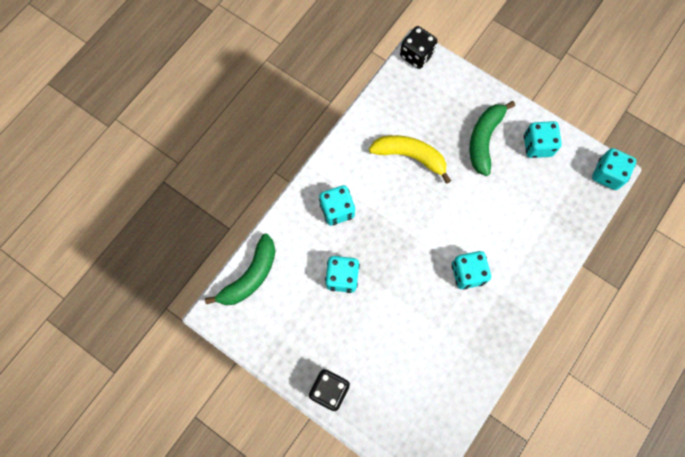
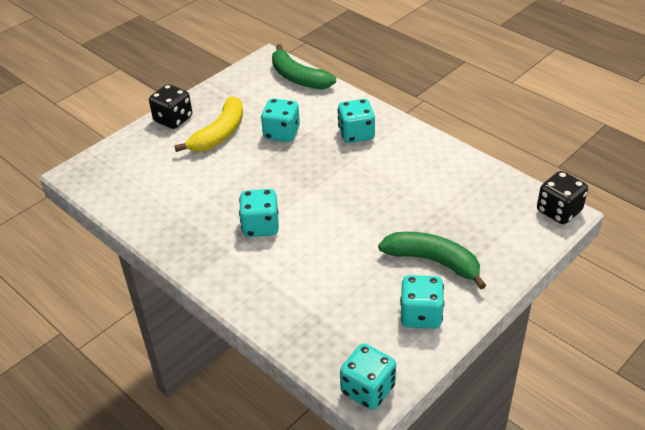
camera: 100 degrees right, 30 degrees down
yellow banana [369,135,451,184] -> yellow banana moved to [174,96,243,152]

